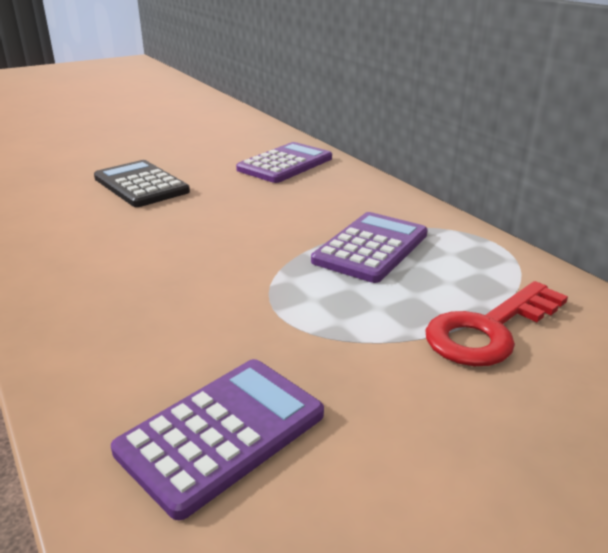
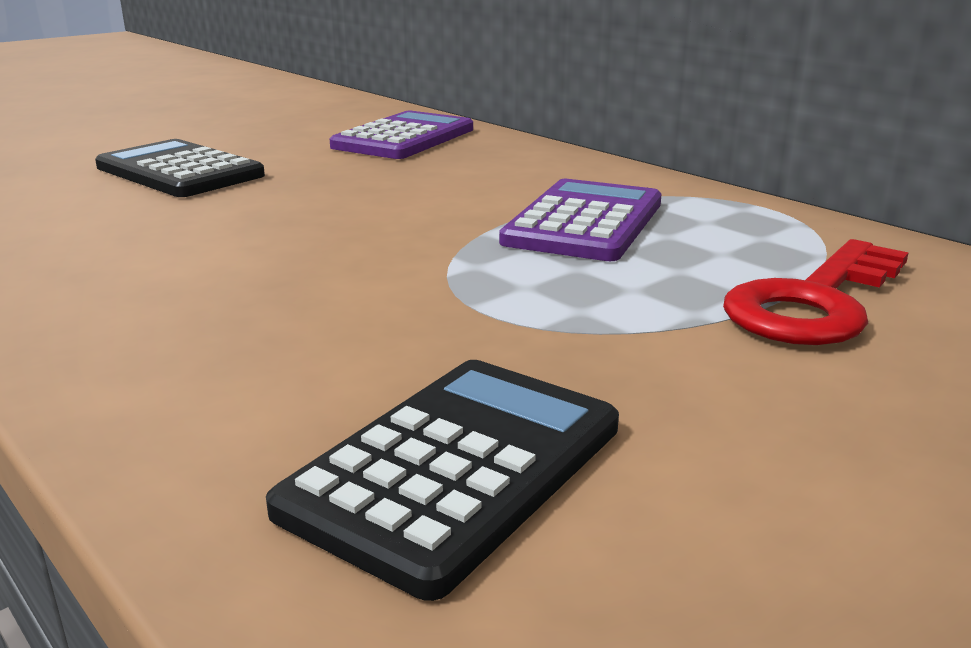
camera: 10 degrees left, 5 degrees down
purple calculator [111,359,324,520] -> black calculator [266,360,619,601]

